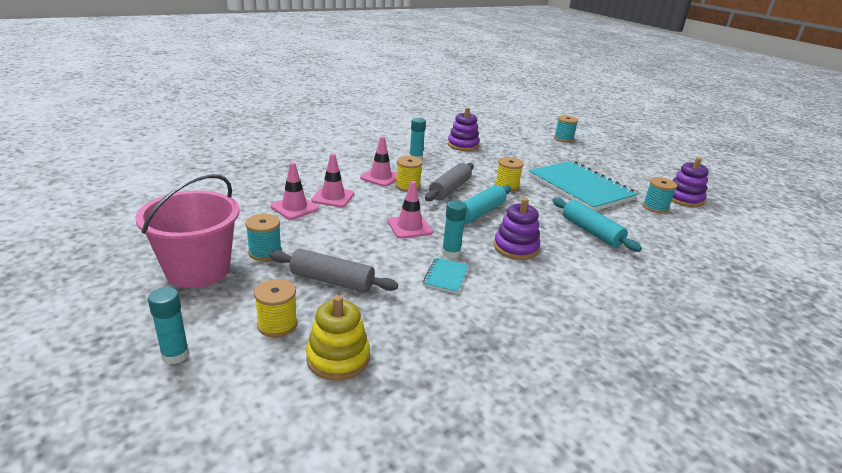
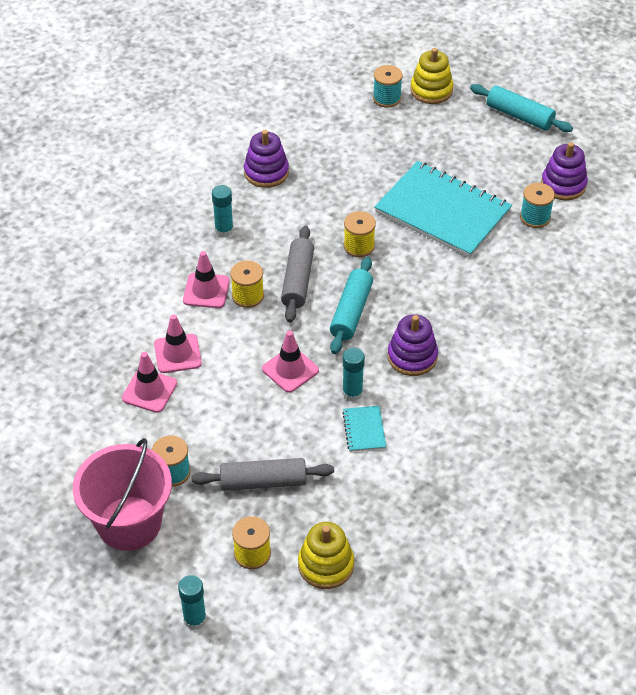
camera: 20 degrees left, 20 degrees up
turquoise rolling pin [552,198,642,252] -> turquoise rolling pin moved to [470,84,573,132]
none -> yellow stacking toy [410,48,453,104]

